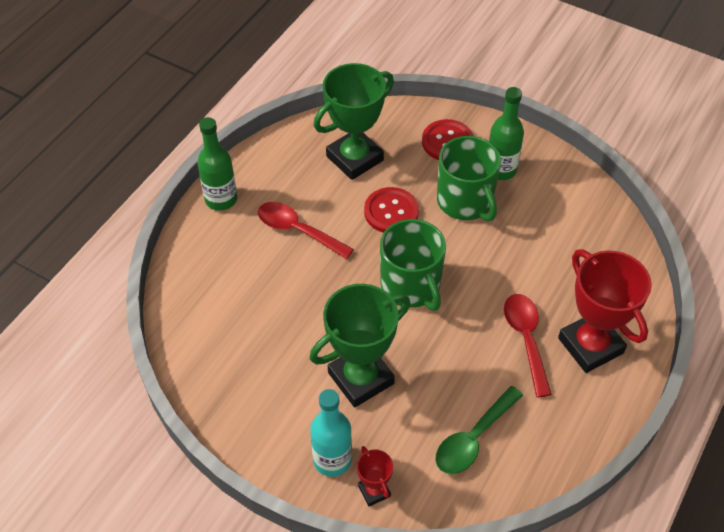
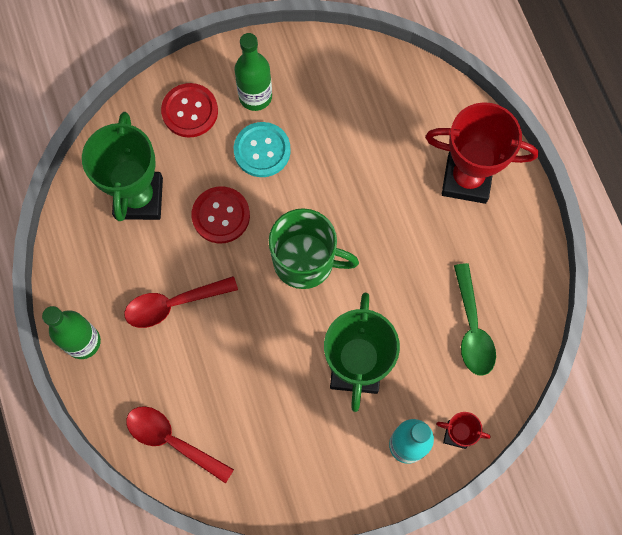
camera: 50 degrees left, 20 degrees up
green mug [437,136,501,221] -> turquoise button [234,122,291,177]
red spoon [504,294,552,397] -> red spoon moved to [126,406,234,484]

